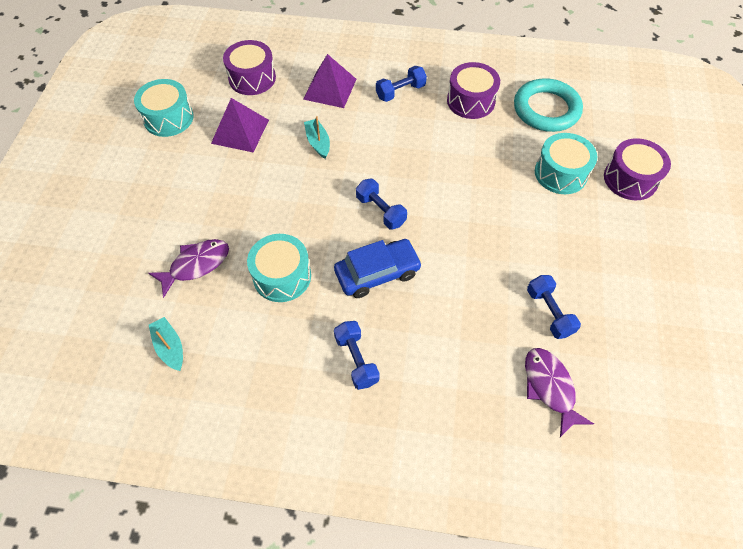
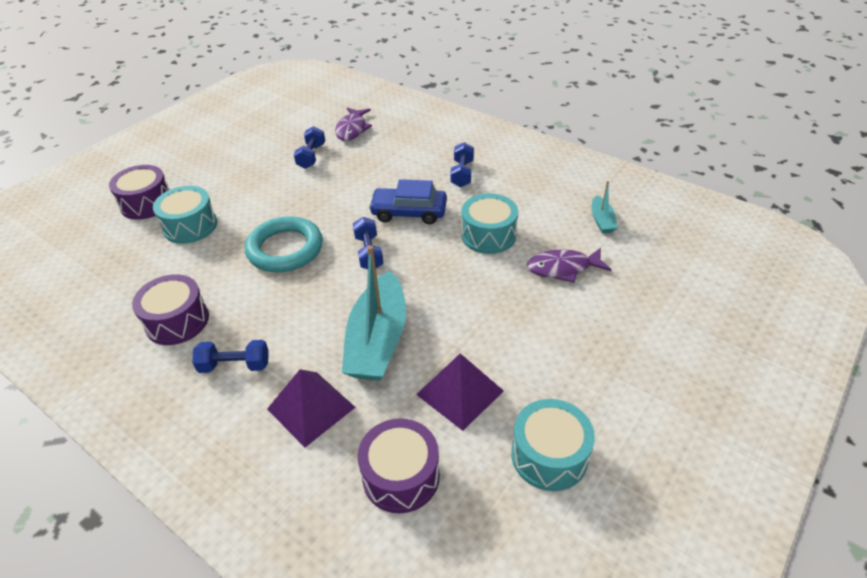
camera: 150 degrees left, 15 degrees down
turquoise boat [304,116,330,159] -> turquoise boat [342,245,406,381], size x2.14
turquoise ring [514,78,583,132] -> turquoise ring moved to [245,216,323,272]

